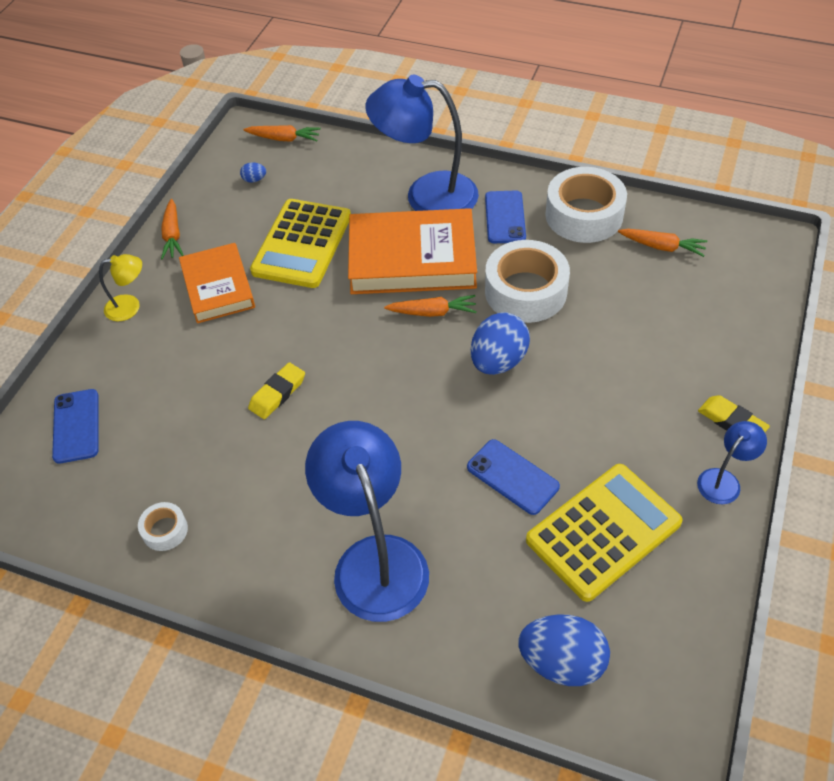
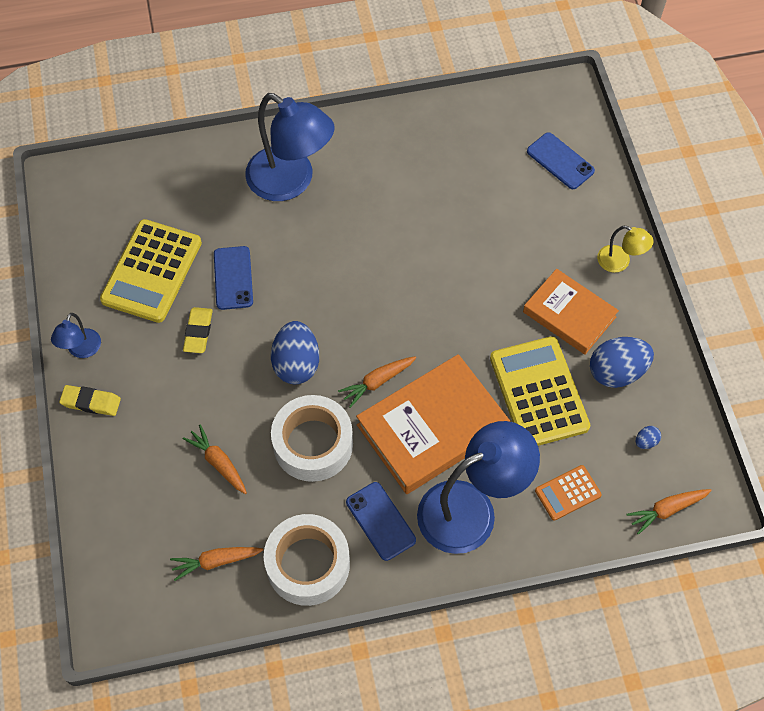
camera: 145 degrees right, 10 degrees up
yellow lamp [99,254,142,321] -> yellow lamp turned 105 degrees counterclockwise [597,226,654,273]
white tape [138,502,188,551] -> none
orange carrot [161,199,184,260] -> orange carrot moved to [183,425,247,494]
yellow eraser [248,362,305,419] -> yellow eraser moved to [183,307,213,353]
blue phone [467,439,560,515] -> blue phone turned 75 degrees clockwise [214,246,253,310]
blue egg [518,614,610,686] -> blue egg moved to [590,337,654,388]
none -> orange calculator [535,465,602,521]

